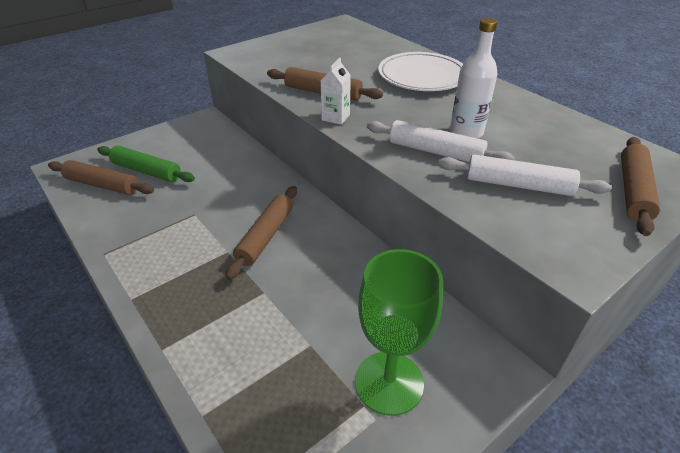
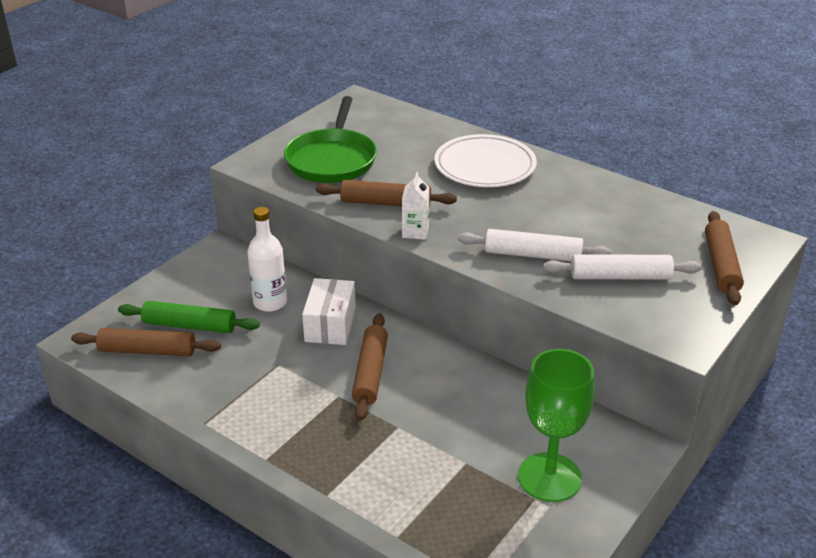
camera: 15 degrees left, 5 degrees down
white bottle [450,18,498,138] -> white bottle moved to [247,207,287,312]
none -> green pan [284,96,377,183]
none -> white box [302,278,356,345]

